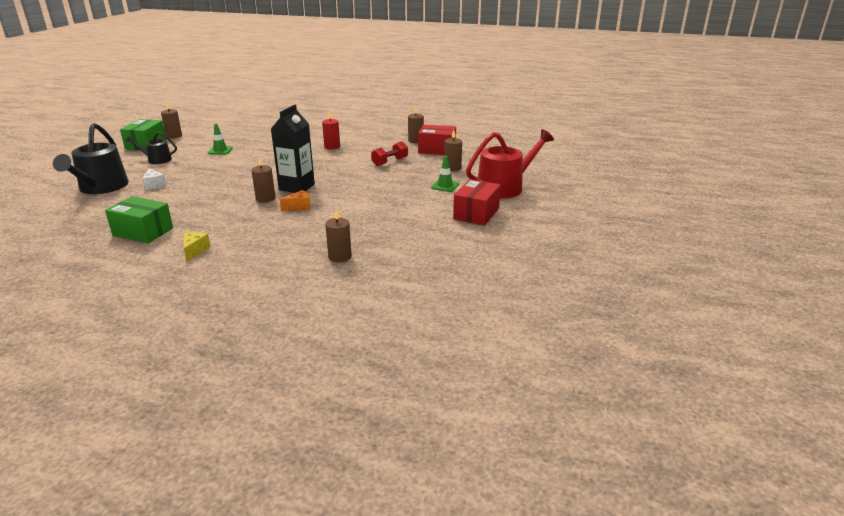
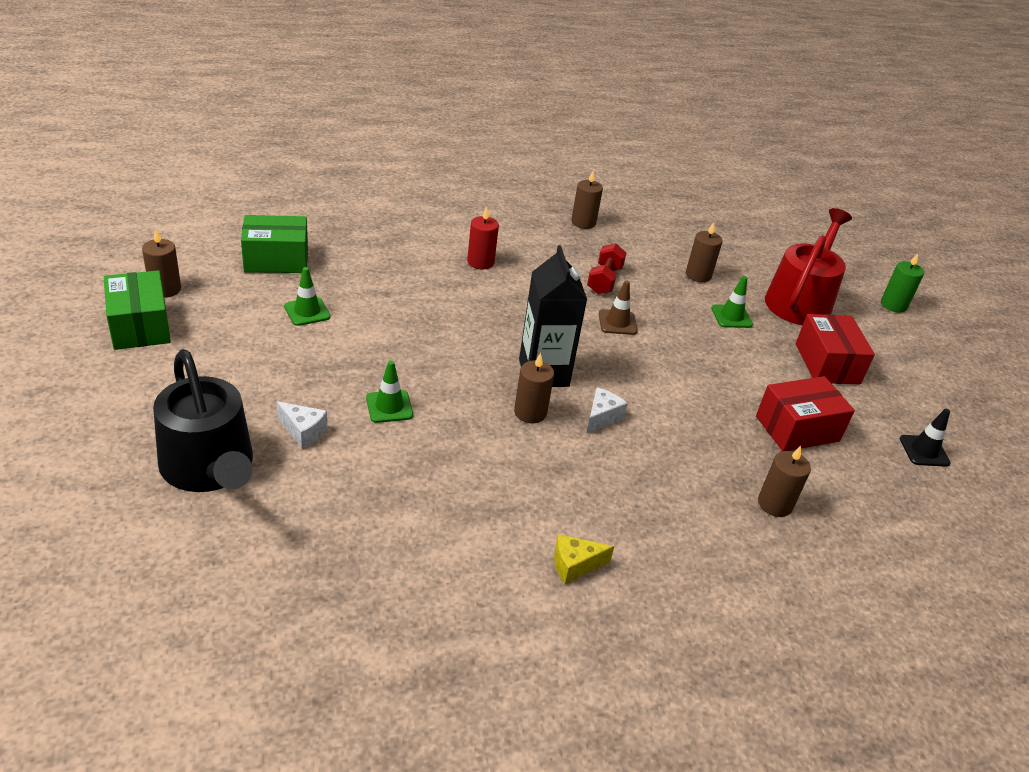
camera: 35 degrees left, 10 degrees up
green box [105,196,173,243] -> green box moved to [241,215,308,273]
black watering can [125,132,177,164] -> none
yellow cheese [184,232,211,261] -> yellow cheese turned 75 degrees counterclockwise [554,534,614,584]
orange cheese [280,190,311,211] -> white cheese [586,388,628,434]
red box [418,125,456,155] -> red box moved to [756,376,855,451]
none -> green traffic cone [366,361,413,423]
none -> brown traffic cone [599,280,638,335]
none -> green candle [881,253,924,313]
none -> black traffic cone [900,409,951,467]

